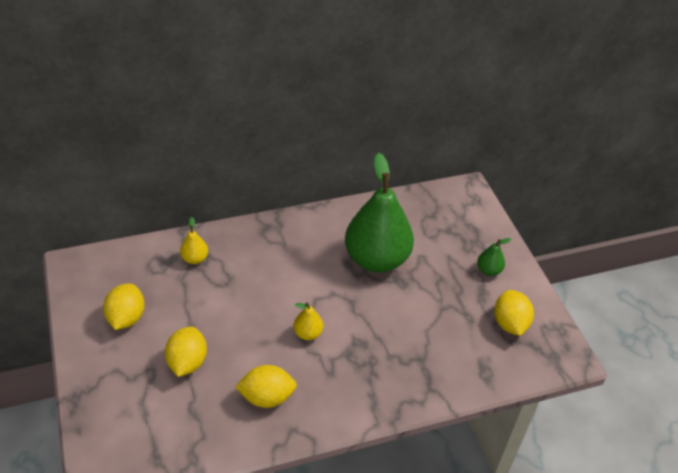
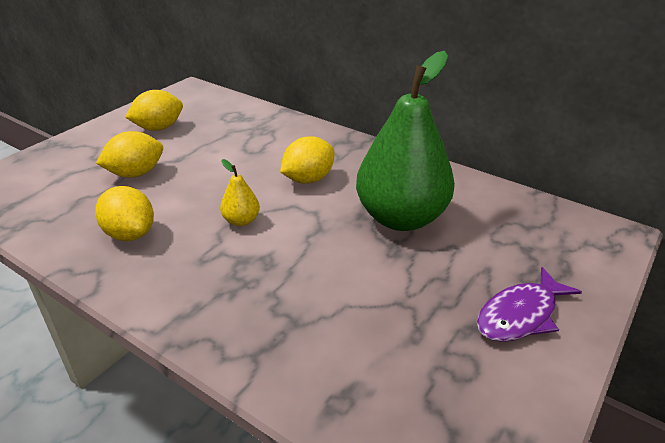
camera: 55 degrees right, 10 degrees down
yellow pear [180,217,208,264] -> none
green pear [477,238,511,276] -> purple fish [477,267,582,342]
yellow lemon [494,290,534,336] -> yellow lemon moved to [280,136,334,184]

